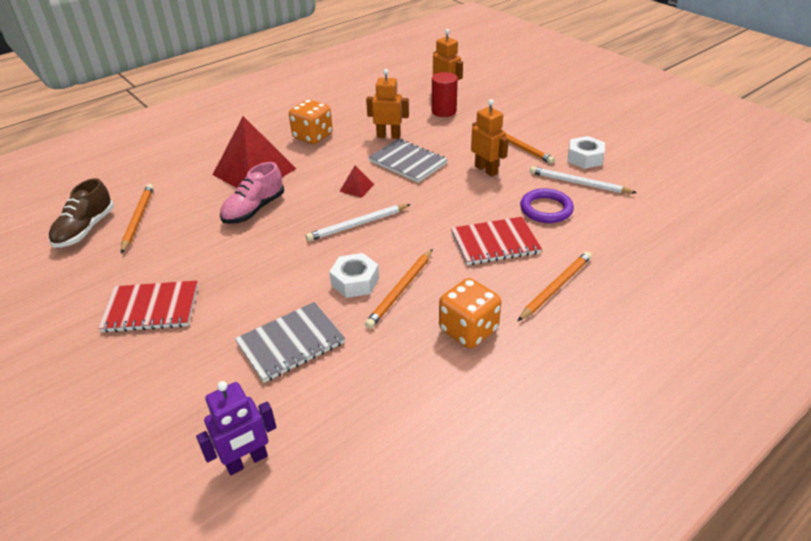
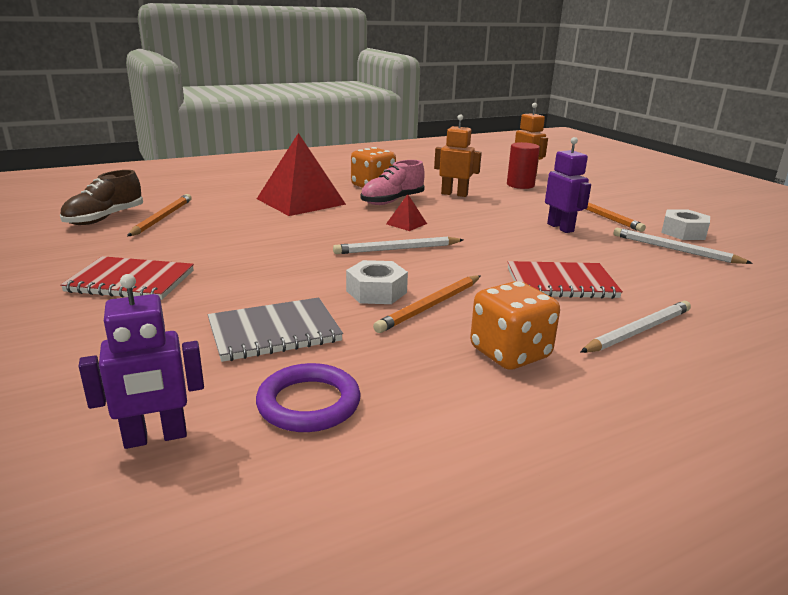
camera: 10 degrees right, 15 degrees down
pink shoe [220,162,284,224] -> pink shoe moved to [361,160,425,205]
grey notebook [368,139,448,183] -> none
orange robot [471,99,509,176] -> purple robot [545,137,591,233]
orange pencil [518,251,592,321] -> white pencil [580,301,691,353]
purple ring [520,188,574,223] -> purple ring moved to [256,363,361,432]

